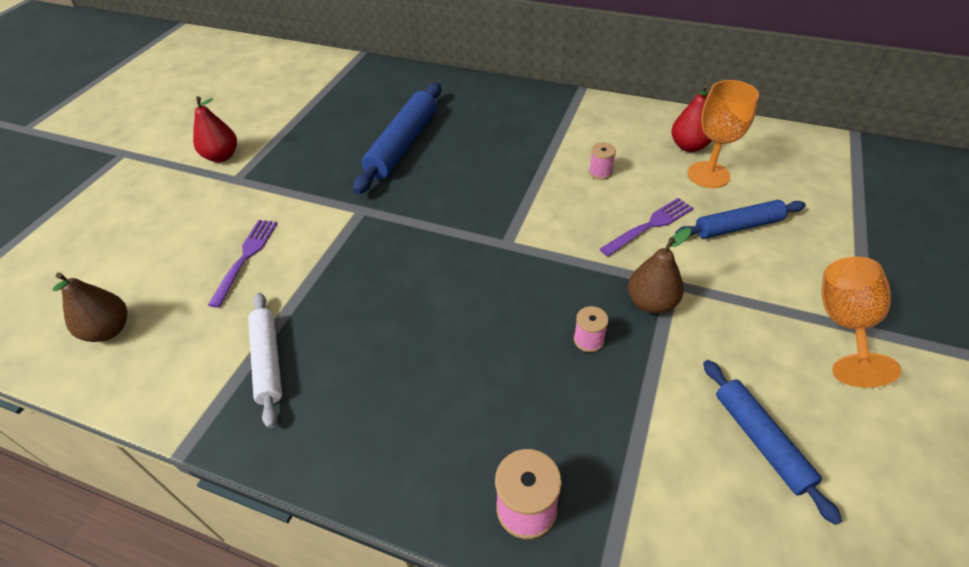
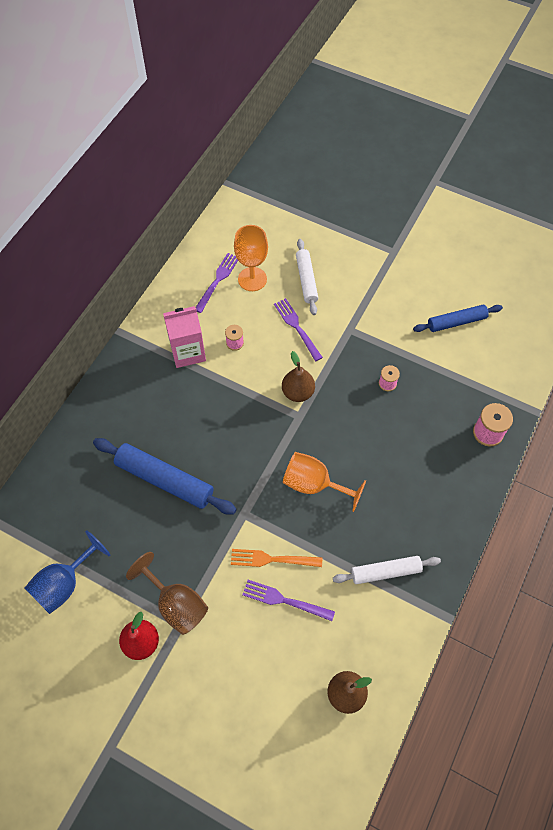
camera: 85 degrees left, 15 degrees up
brown pear [628,228,691,314] -> brown pear moved to [282,351,315,402]
red pear [671,84,712,152] -> purple fork [195,253,238,313]
blue rolling pin [675,200,806,239] -> white rolling pin [296,239,318,315]
orange goblet [821,257,901,388] -> orange goblet moved to [283,452,366,512]
none -> blue goblet [25,530,111,614]
none -> brown goblet [126,552,208,635]
none -> pink carton [163,306,206,368]
none -> orange fork [231,549,322,567]

